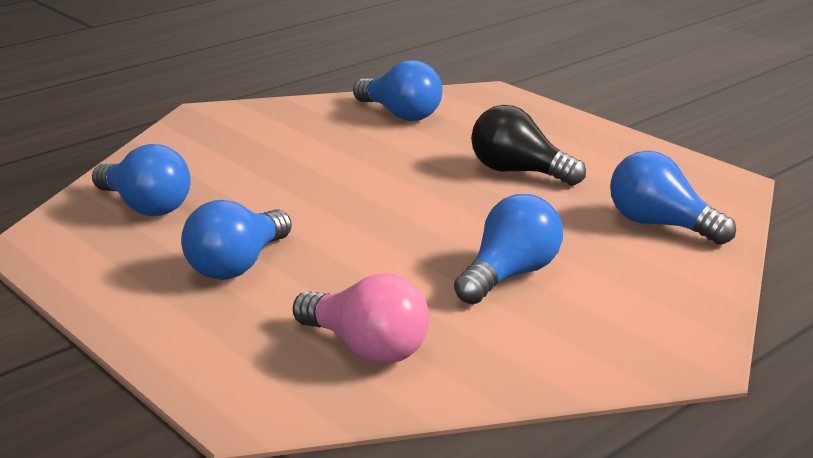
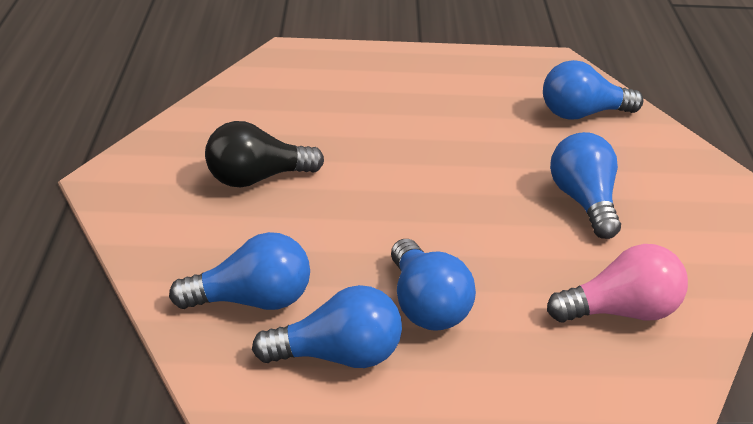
camera: 50 degrees left, 10 degrees up
blue light bulb [353,60,442,121] -> blue light bulb moved to [252,285,402,368]
black light bulb [471,105,586,186] -> black light bulb moved to [205,121,324,188]

